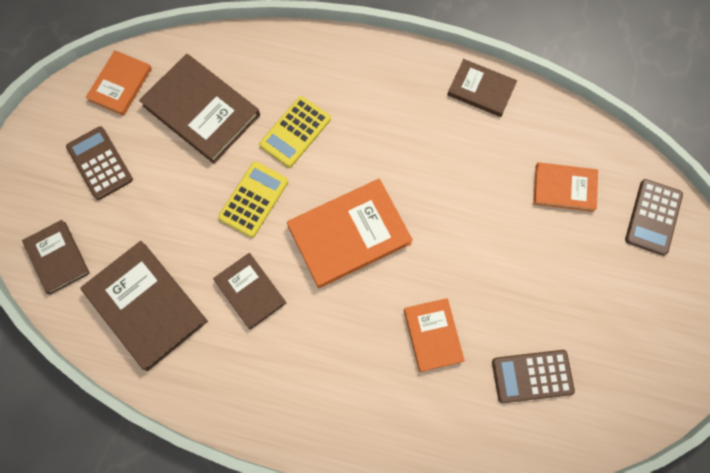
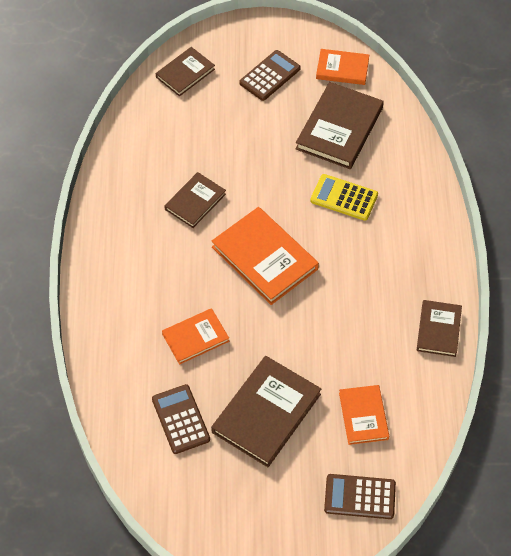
camera: 75 degrees right, 15 degrees down
brown book [80,241,208,371] -> brown book moved to [211,356,321,467]
yellow calculator [218,162,288,238] -> none

